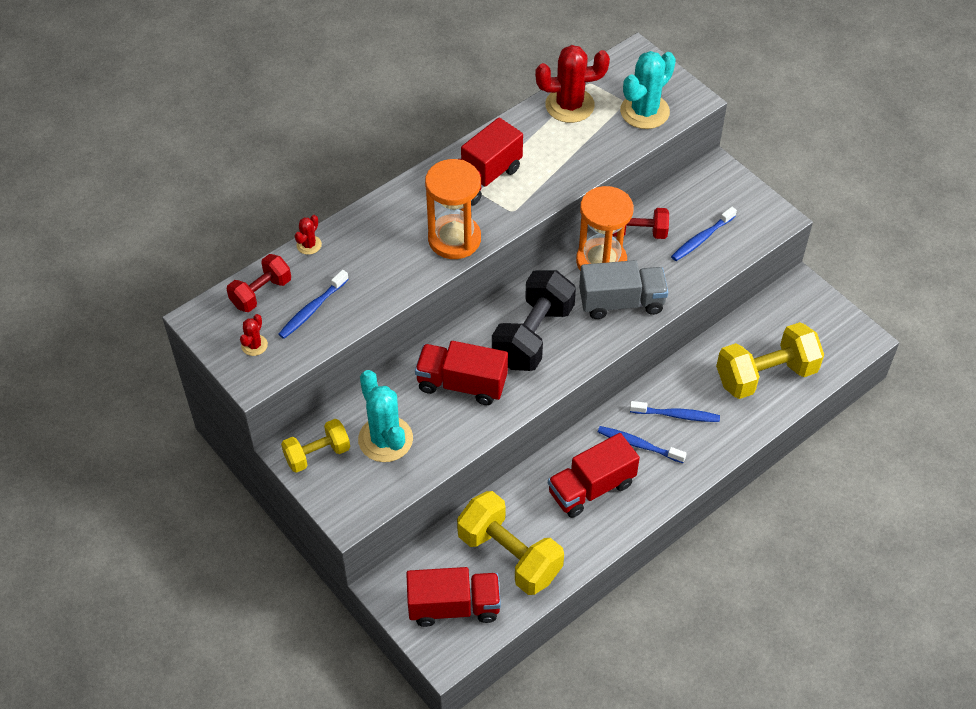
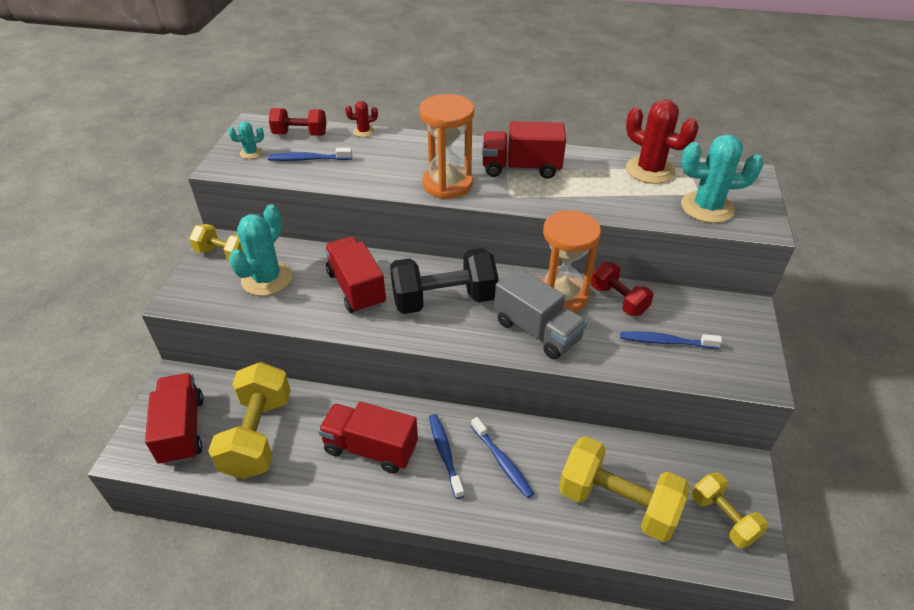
camera: 50 degrees right, 10 degrees down
red cactus [240,314,268,356] -> turquoise cactus [228,121,264,159]
red truck [406,567,501,627] -> red truck turned 150 degrees counterclockwise [145,373,204,465]
none -> yellow dumbbell [691,472,768,549]

